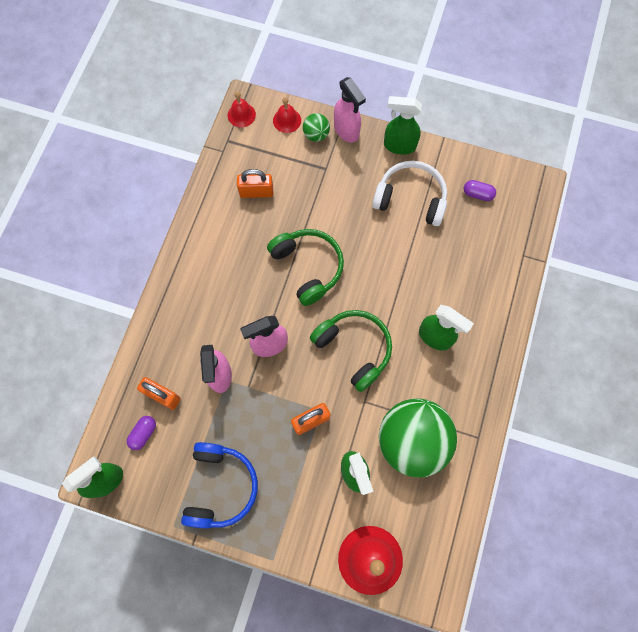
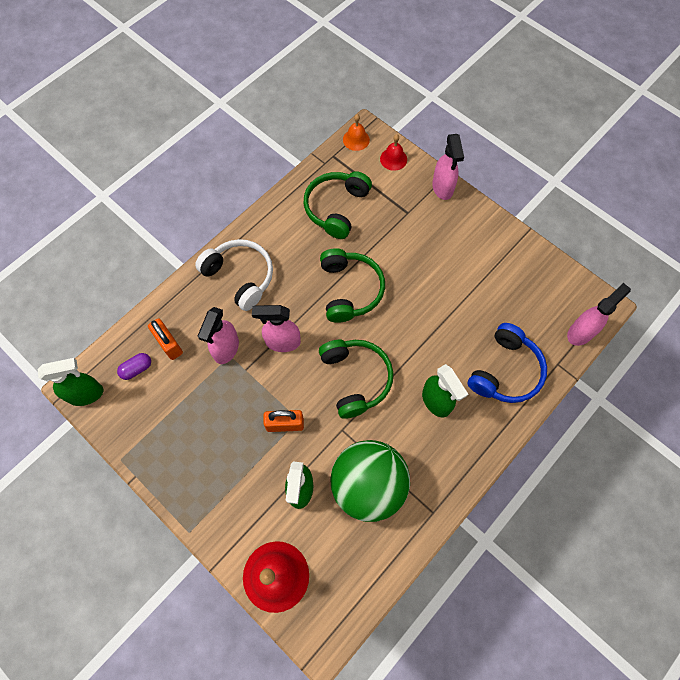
camera: 25 degrees right, 5 degrees down
blue headphones [181,442,258,529] -> blue headphones moved to [468,323,547,403]
red bell [228,91,256,128] -> orange bell [343,114,370,151]
orange padlock [237,169,273,198] -> green headphones [304,171,372,239]
green ball [303,113,330,142] -> none
white headphones [372,161,447,226] -> white headphones moved to [195,239,273,311]
green spray bottle [384,96,422,155] -> none
purple capsule [464,180,496,201] -> none
none -> pink spray bottle [567,283,631,346]

